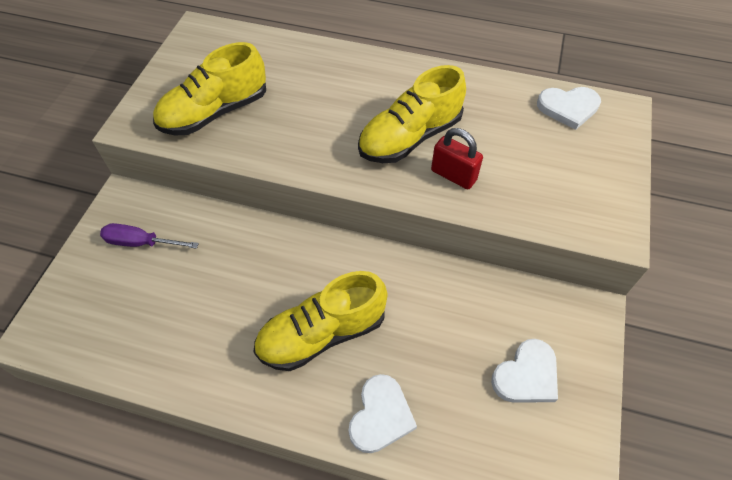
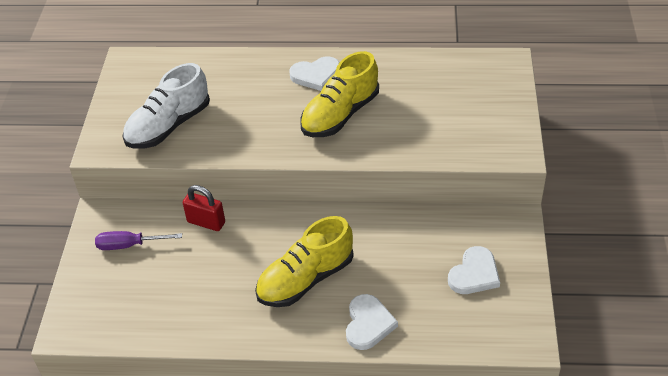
camera: 10 degrees left, 10 degrees down
yellow shoe [153,42,266,135] -> white shoe [122,63,210,148]
red padlock [431,128,483,189] -> red padlock moved to [183,185,225,231]
white heart [537,87,601,130] -> white heart moved to [289,56,340,91]

